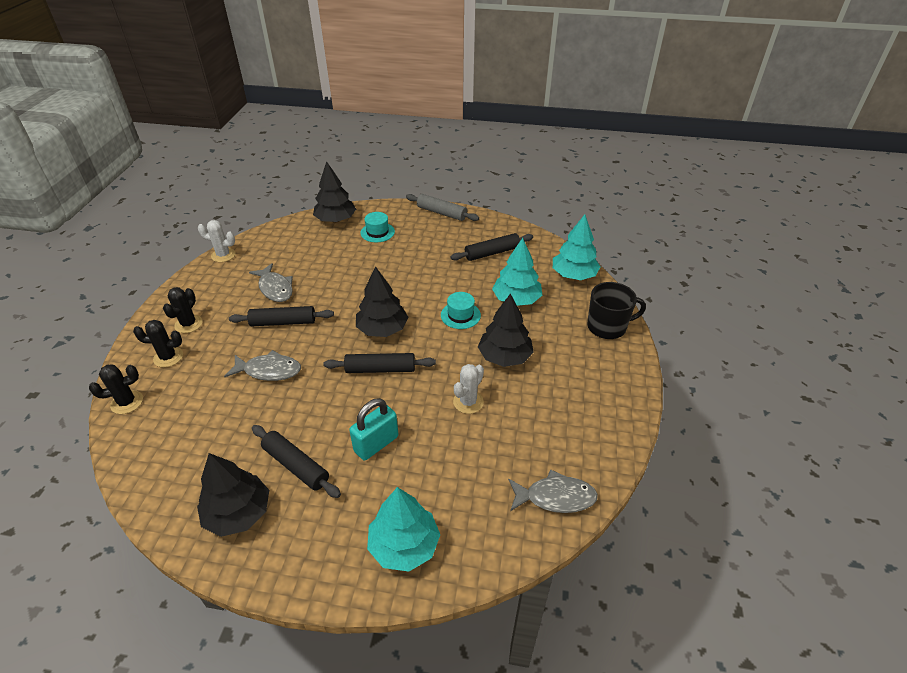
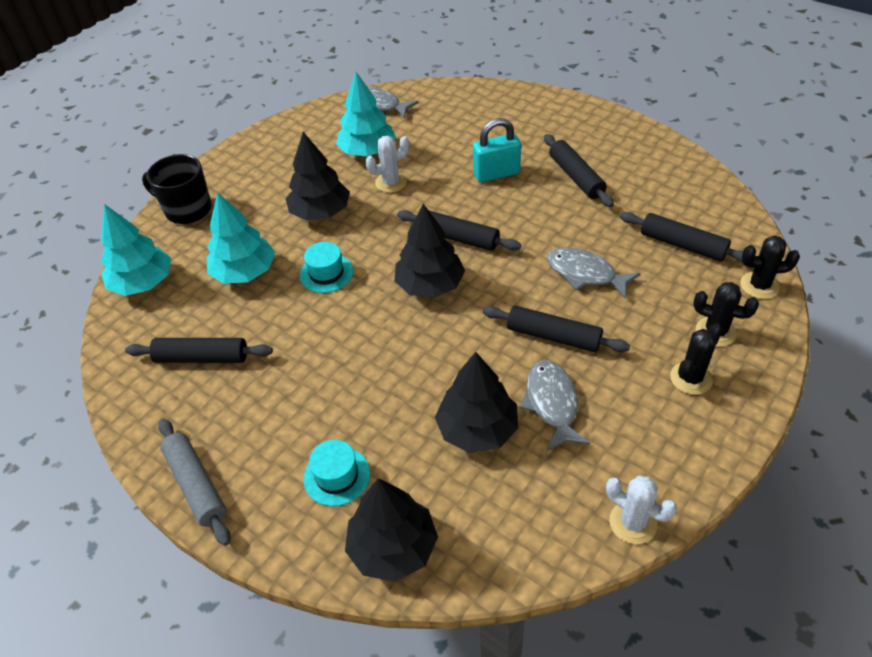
camera: 150 degrees left, 5 degrees up
black tree [197,453,269,537] -> black tree moved to [435,352,518,453]
turquoise tree [367,487,440,572] -> turquoise tree moved to [336,72,396,156]
none -> black rolling pin [620,212,743,263]

